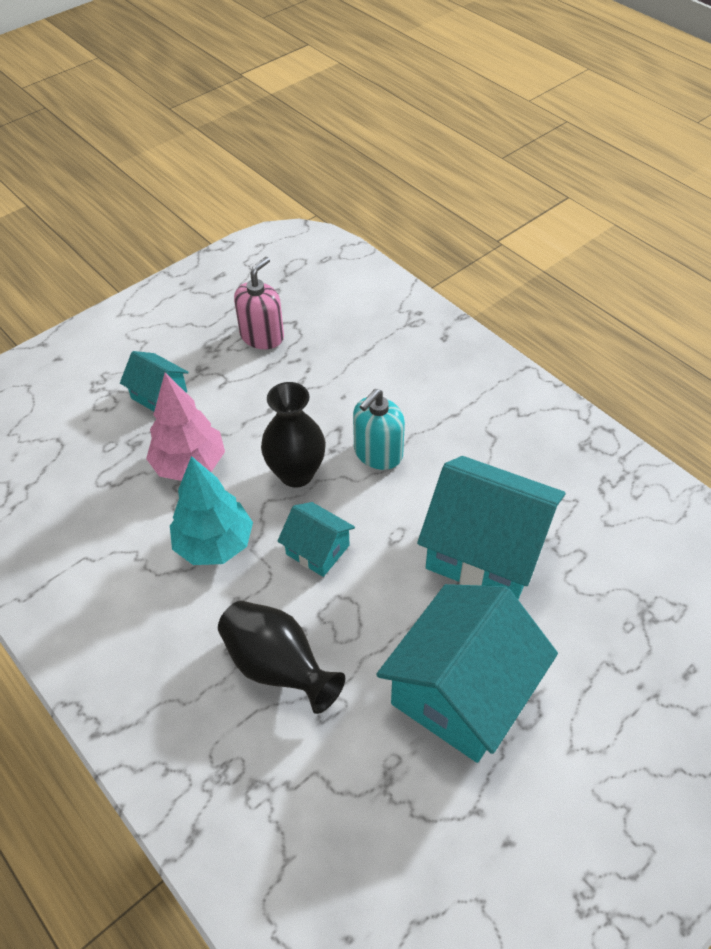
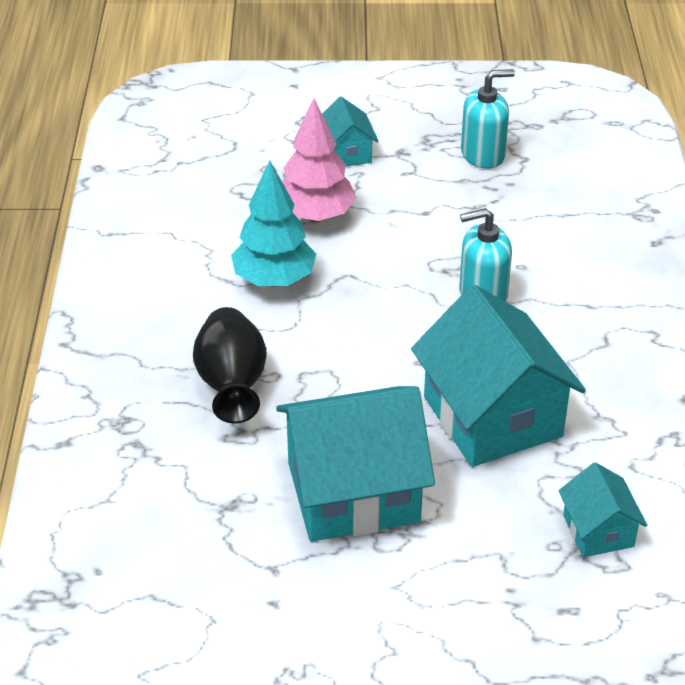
camera: 40 degrees right, 10 degrees down
pink soap dispenser [234,257,284,349] -> turquoise soap dispenser [461,69,515,169]
black vase [261,382,326,488] -> none
turquoise house [278,502,355,577] -> turquoise house moved to [559,462,647,557]

